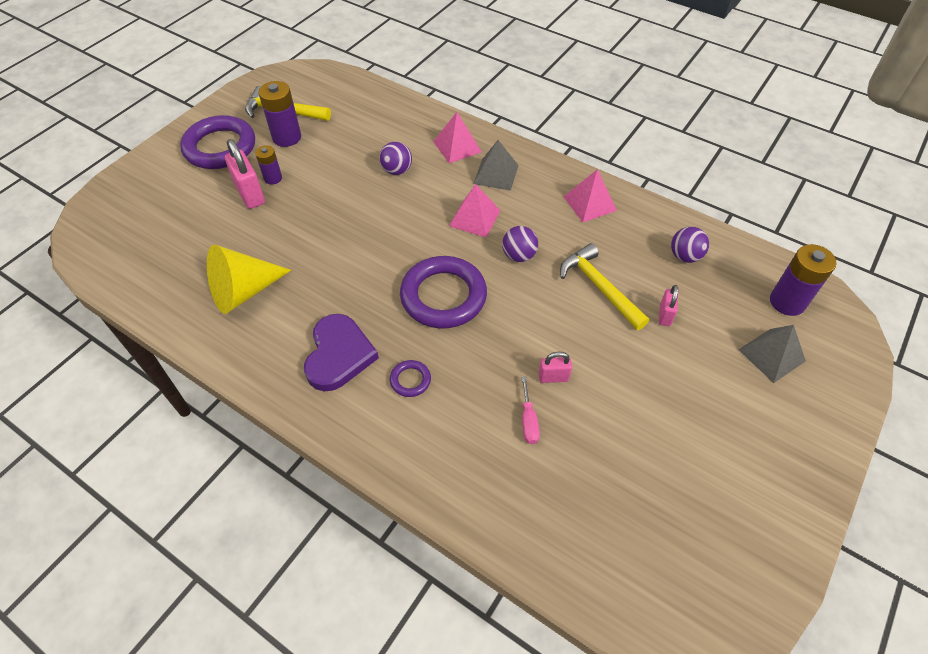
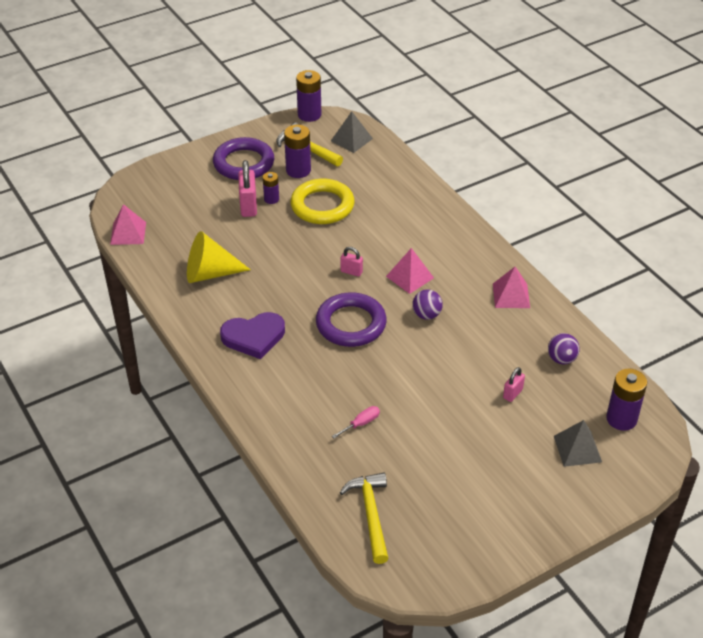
camera: 25 degrees right, 10 degrees down
purple heart [304,314,379,391] -> purple heart turned 45 degrees clockwise [220,312,285,359]
purple ball [379,142,412,175] -> none
purple ring [390,360,431,397] -> none
pink pyramid [433,112,482,163] -> pink pyramid moved to [110,204,146,245]
grey pyramid [473,140,519,191] -> grey pyramid moved to [331,111,373,153]
pink screwdriver [521,376,540,444] -> pink screwdriver turned 150 degrees counterclockwise [332,406,380,439]
pink padlock [538,352,572,383] -> pink padlock moved to [340,247,363,277]
yellow hammer [560,243,649,330] -> yellow hammer moved to [340,473,389,564]
none -> yellow ring [290,179,355,224]
none -> purple battery [296,70,321,122]

